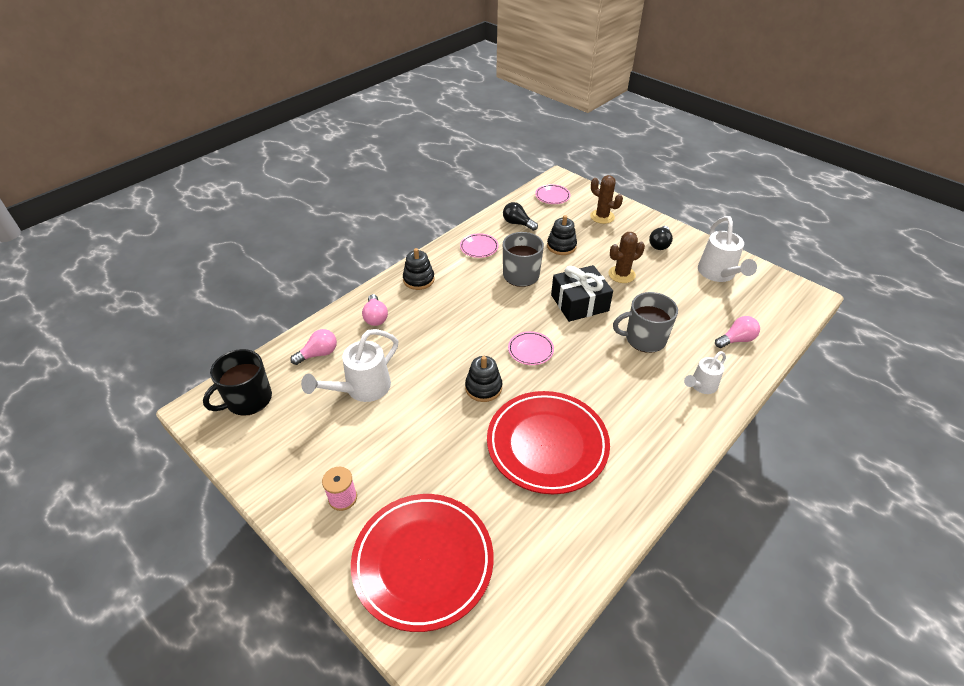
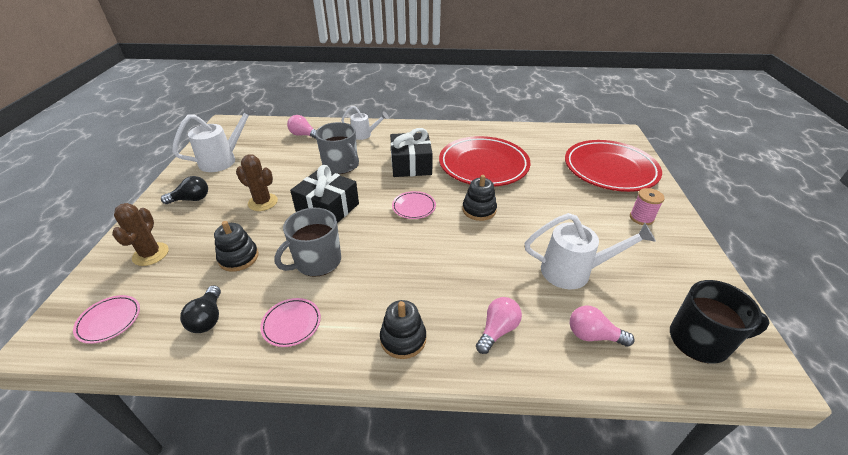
camera: 130 degrees left, 5 degrees down
none -> black gift [390,128,433,177]

